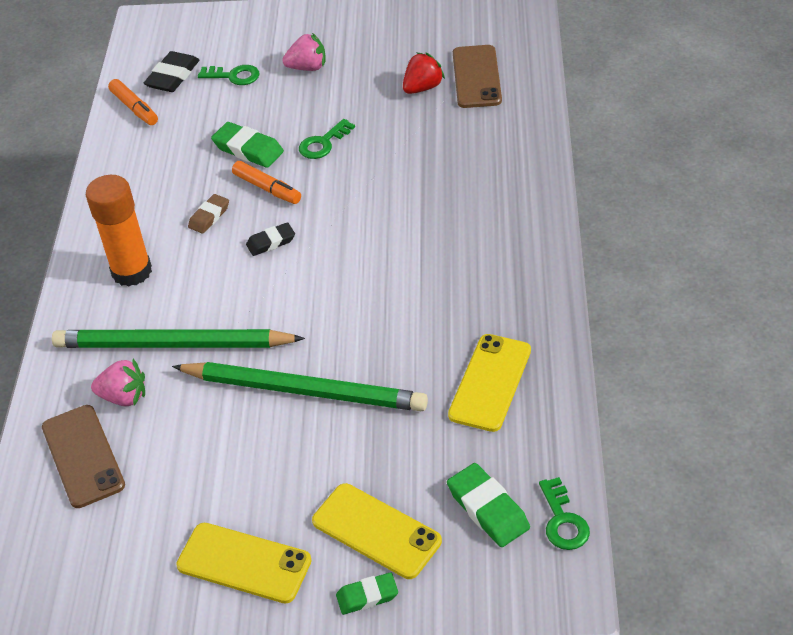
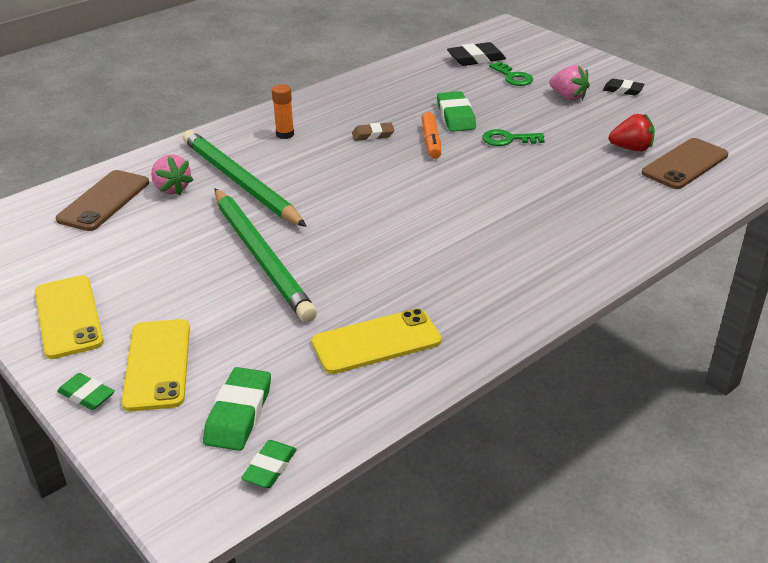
camera: 45 degrees right, 10 degrees down
orange glue stick [86,175,152,287] -> orange glue stick [272,84,294,139], size x0.53
orange marker [108,79,158,125] -> none
black eraser [246,222,295,256] -> black eraser moved to [603,79,644,95]
green key [539,477,590,550] -> green eraser [241,440,297,488]

